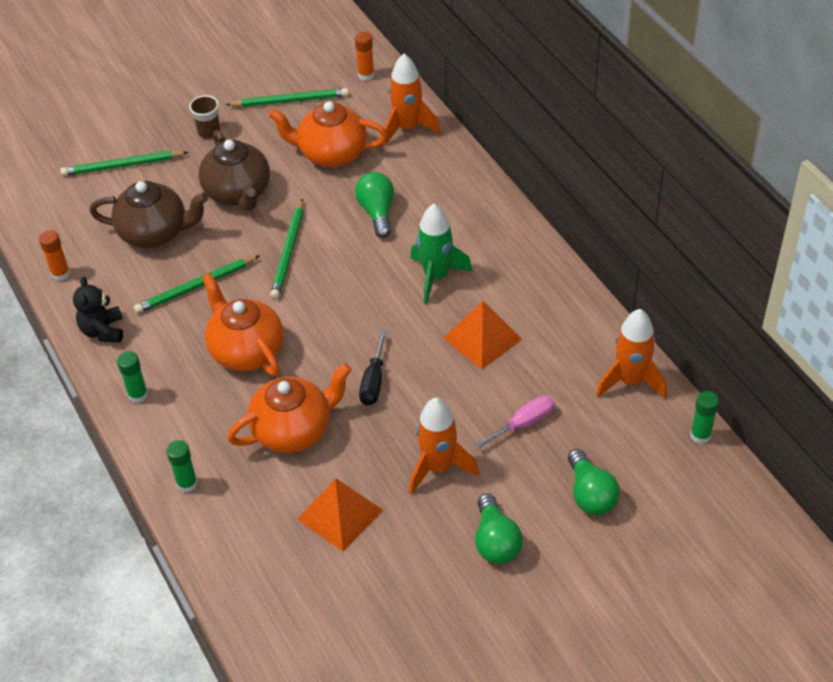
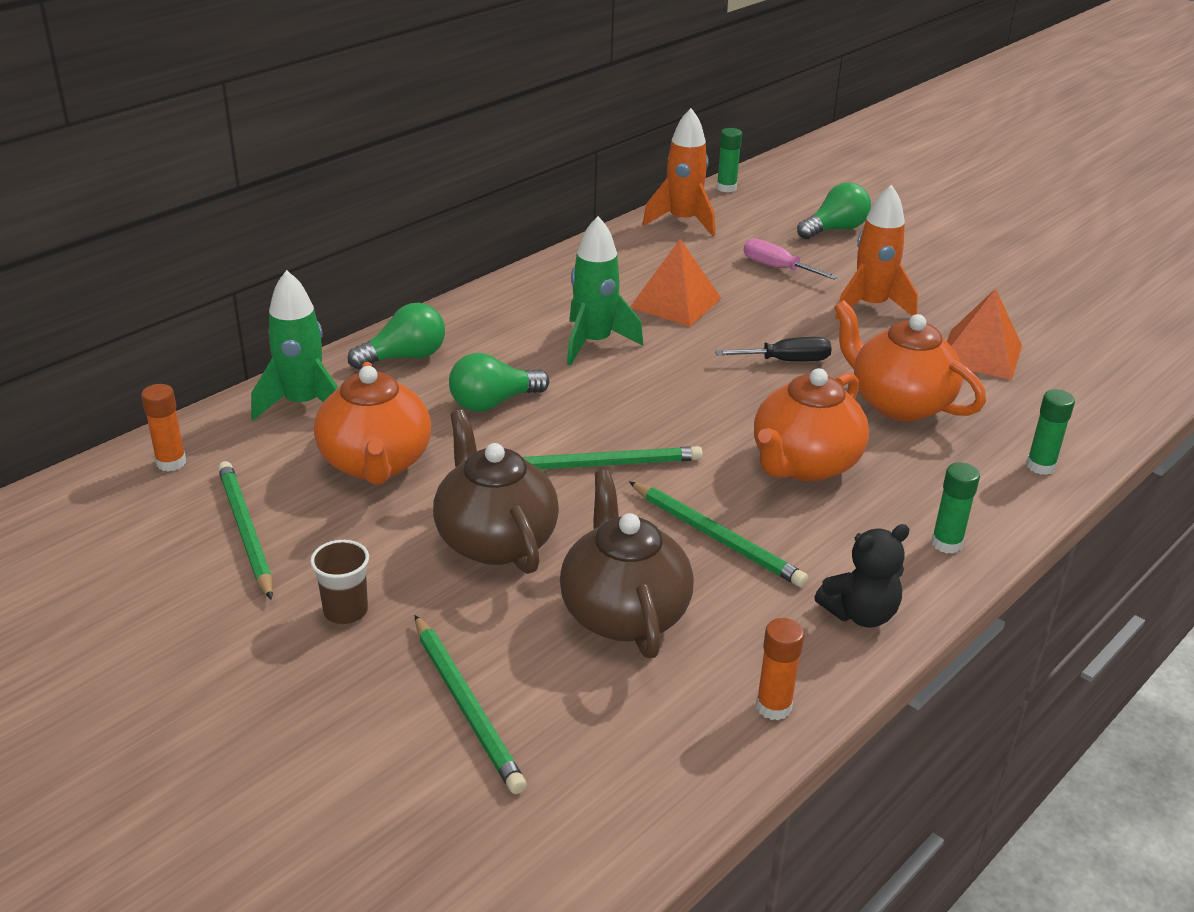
camera: 110 degrees left, 15 degrees down
brown teapot [199,130,270,211] -> brown teapot turned 75 degrees counterclockwise [433,410,559,574]
orange rocket [383,54,441,146] -> green rocket [251,270,338,420]
green light bulb [475,494,523,564] -> green light bulb moved to [348,303,445,369]

